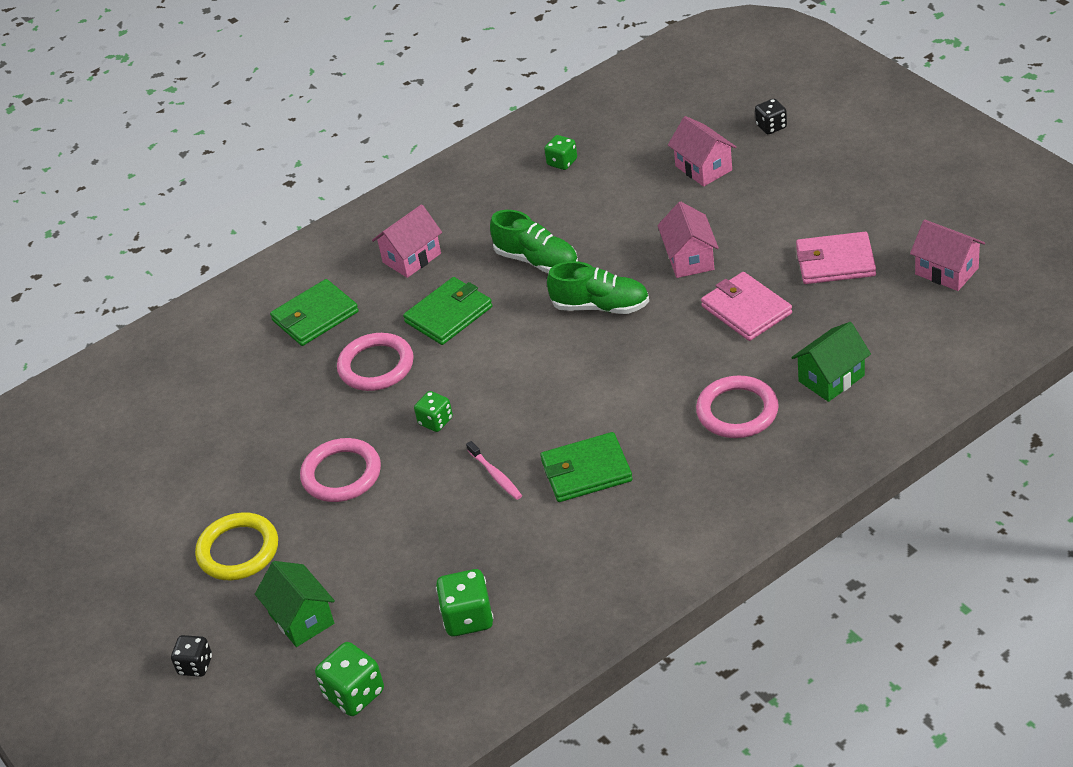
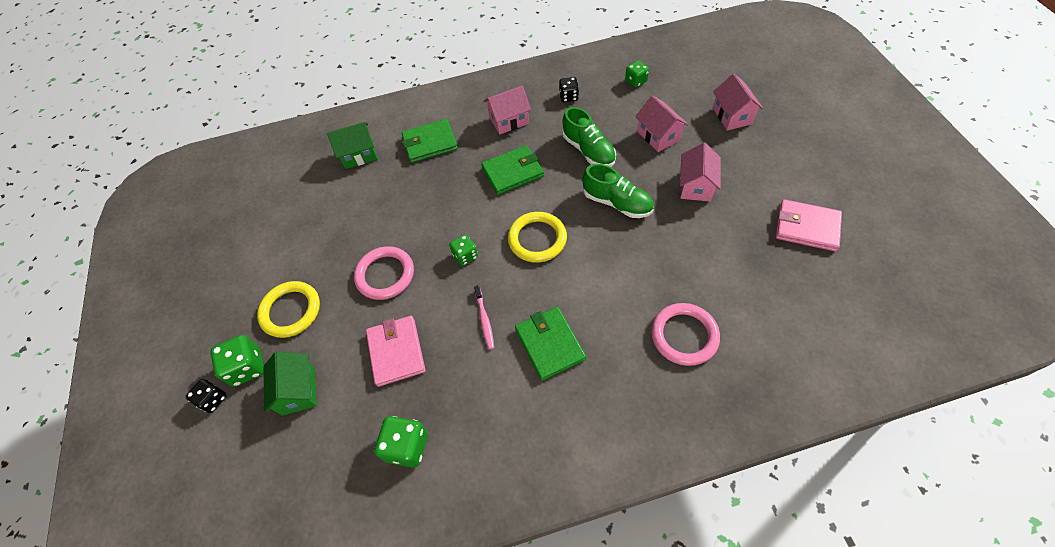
camera: 20 degrees right, 15 degrees up
green dice [315,642,384,716] -> green dice moved to [210,335,264,387]
pink ring [337,333,414,391] -> none
green wallet [540,432,633,502] -> green wallet turned 60 degrees clockwise [515,307,586,381]
pink wallet [701,272,792,341] -> pink wallet moved to [366,316,425,387]
black dice [755,99,787,134] -> black dice moved to [559,77,579,102]
green house [791,322,871,402] -> green house moved to [327,122,378,169]
pink house [910,220,985,291] -> pink house moved to [635,96,688,152]
none -> yellow ring [508,212,567,263]

